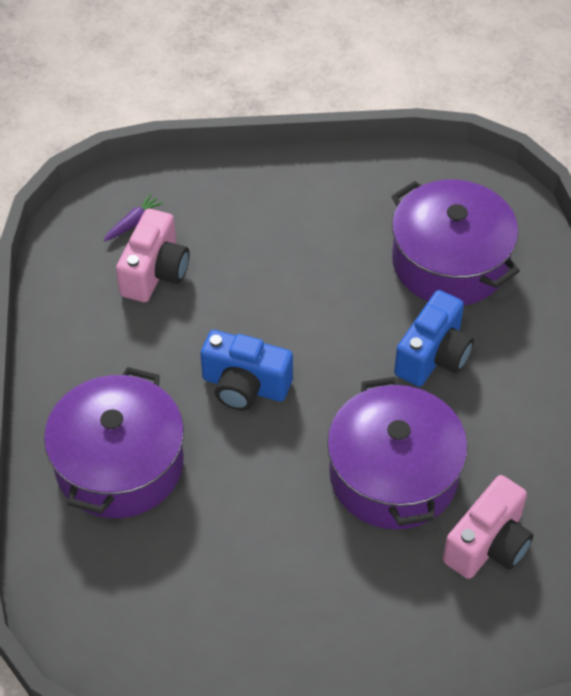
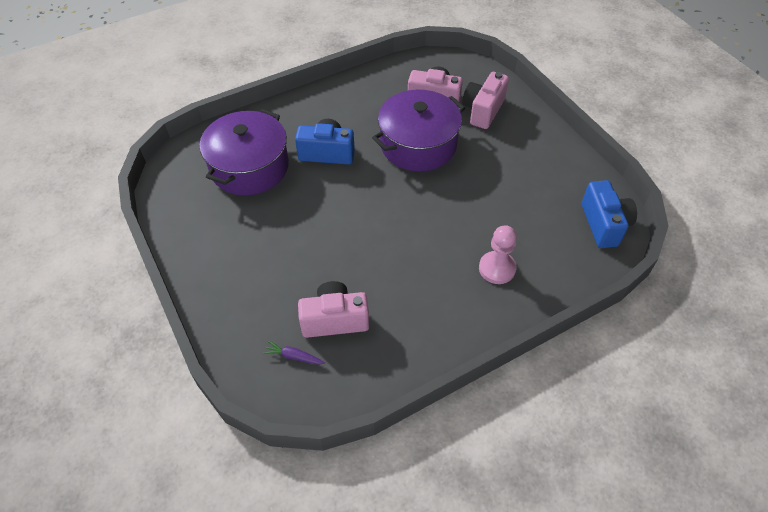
camera: 115 degrees left, 0 degrees up
purple pot [44,367,184,518] -> pink pawn [479,225,517,284]
blue camera [201,330,293,410] -> blue camera moved to [582,180,637,248]
none -> pink camera [462,72,509,129]

